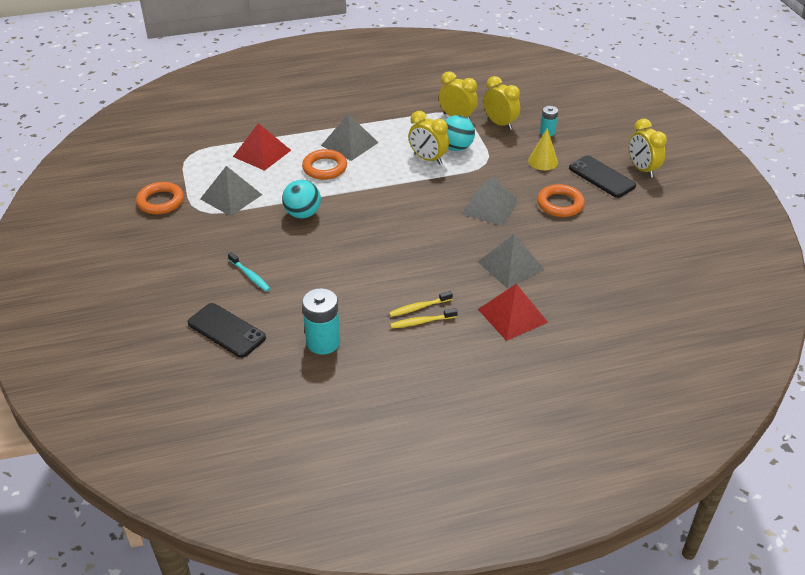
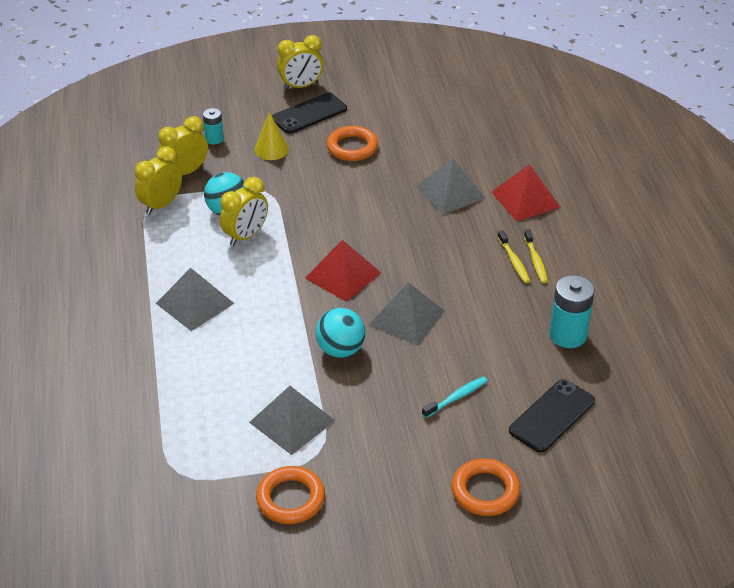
camera: 85 degrees left, 0 degrees up
red pyramid [233,123,291,171] -> red pyramid moved to [305,240,381,302]
orange ring [302,149,347,180] -> orange ring moved to [452,458,520,516]
grey pyramid [462,176,519,226] -> grey pyramid moved to [369,282,445,346]

